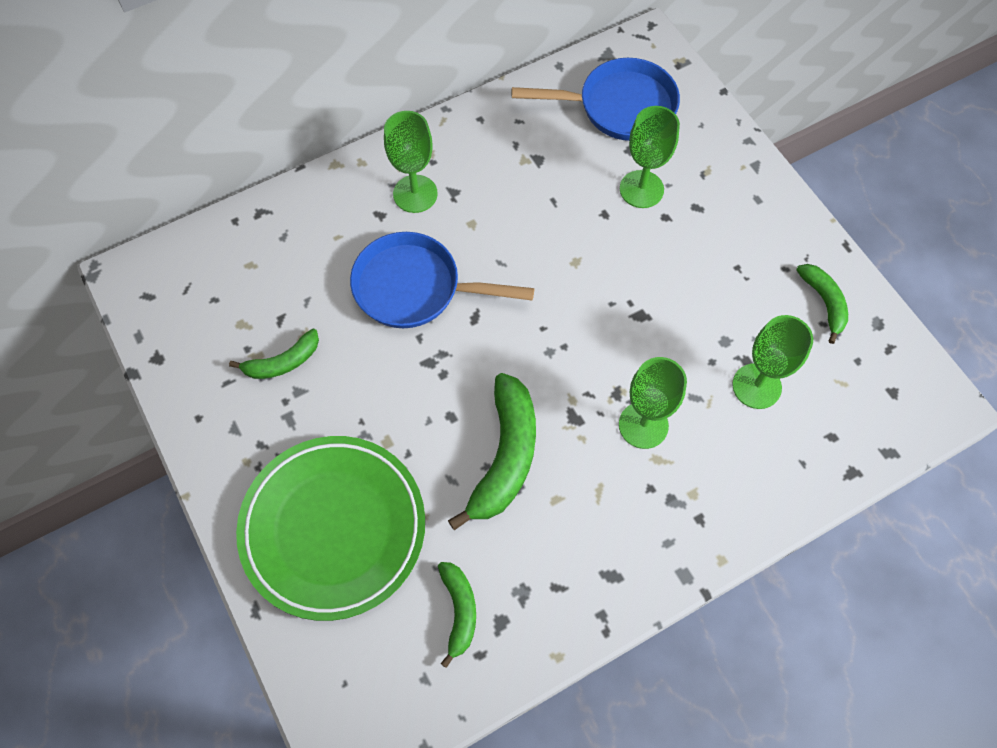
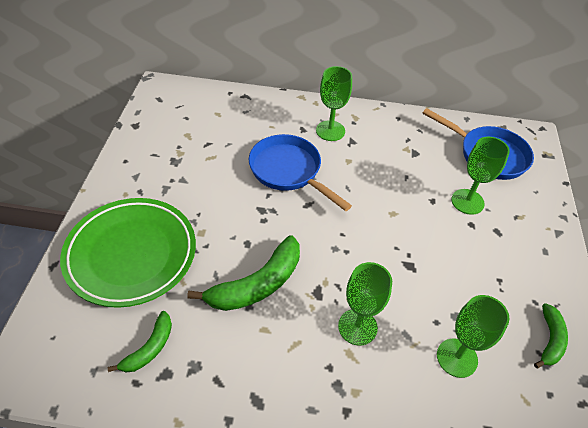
camera: 35 degrees right, 15 degrees down
green banana [229,329,319,379] -> none

